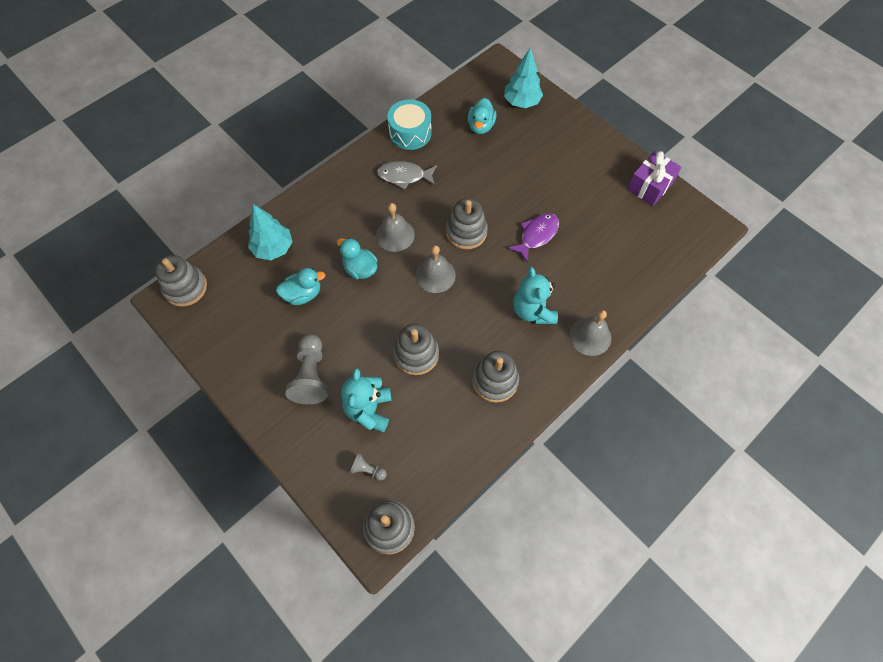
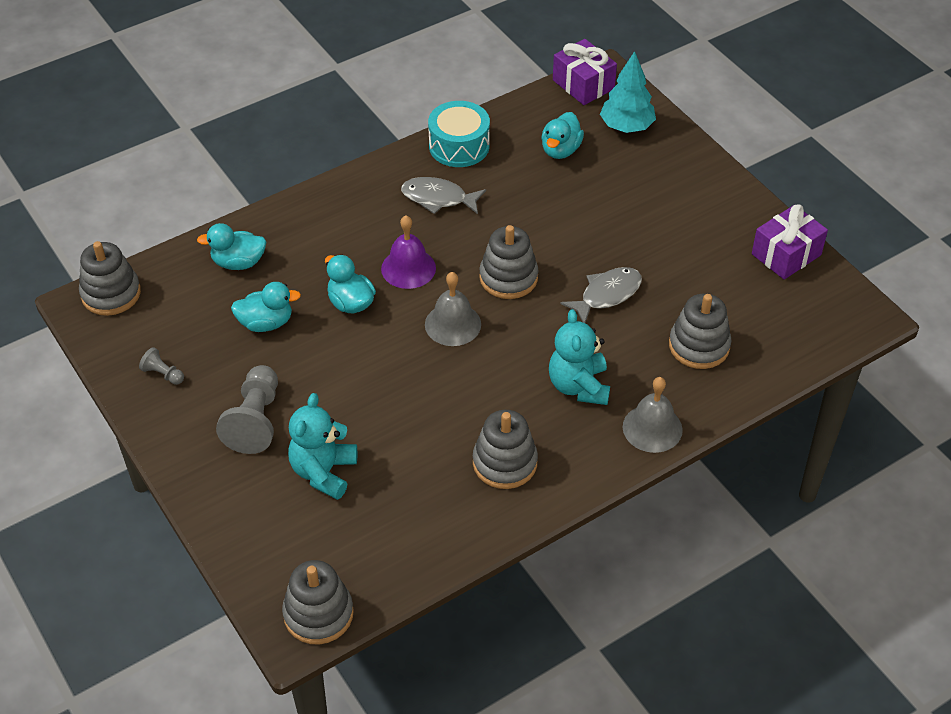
camera: 10 degrees right, 15 degrees down
turquoise tree [248,204,293,260] -> turquoise duck [197,223,266,270]
grey pawn [350,453,387,481] -> grey pawn moved to [139,347,184,385]
grey bell [376,203,415,252] -> purple bell [381,215,436,289]
grey stacking toy [393,323,439,375] -> grey stacking toy moved to [669,294,732,369]
purple fish [507,213,559,262] -> grey fish [561,267,642,323]
none -> purple gift [553,39,617,105]

